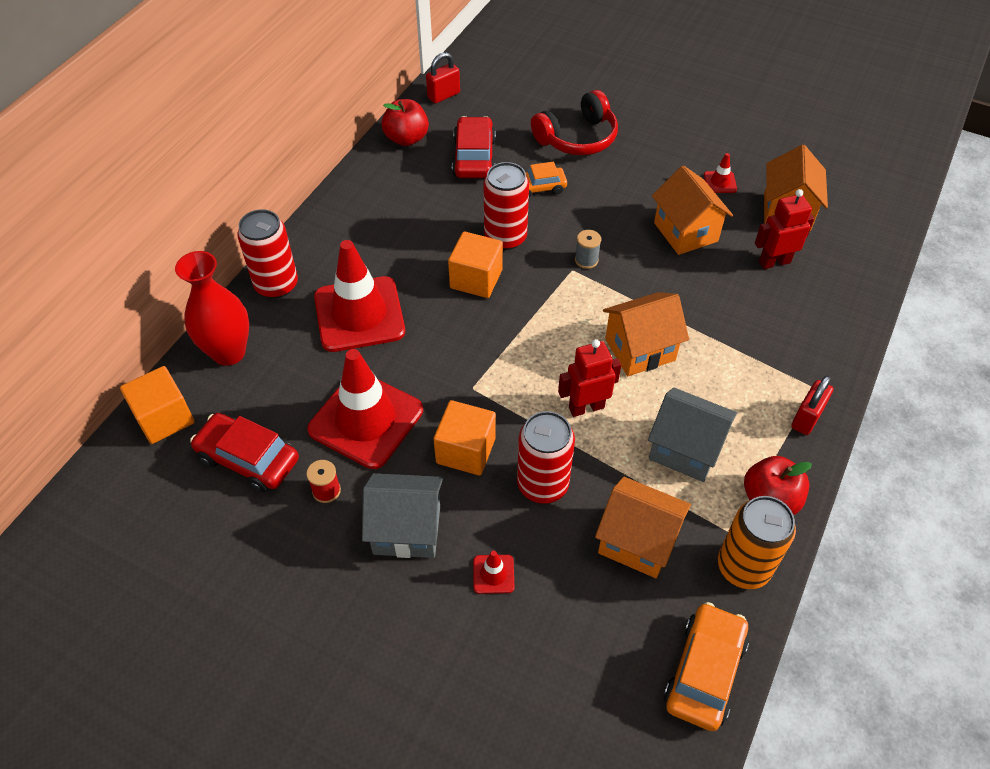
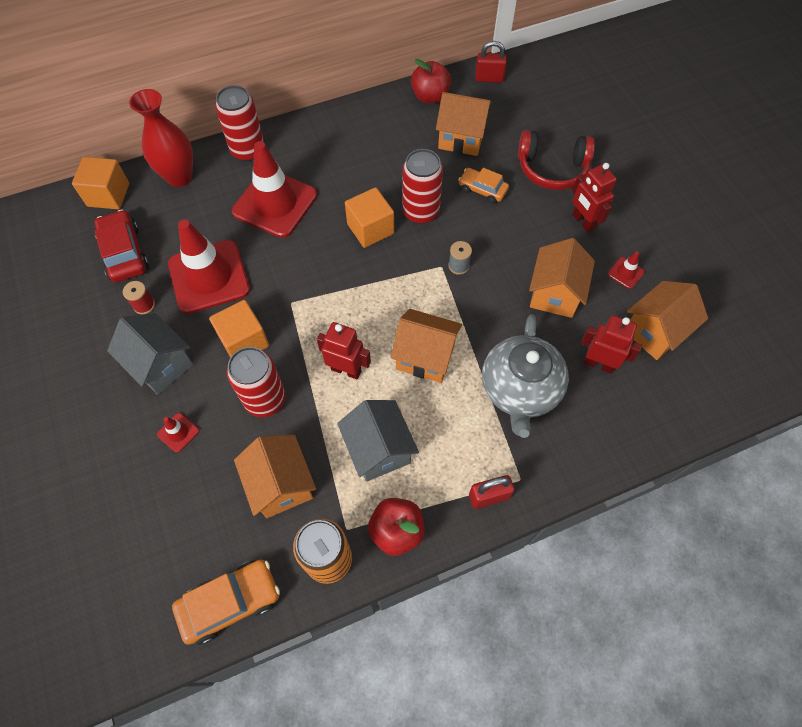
camera: 40 degrees right, 10 degrees up
red car [452,116,496,178] -> orange house [436,92,492,156]
none -> grey teapot [482,314,569,438]
none -> red robot [572,163,617,232]

